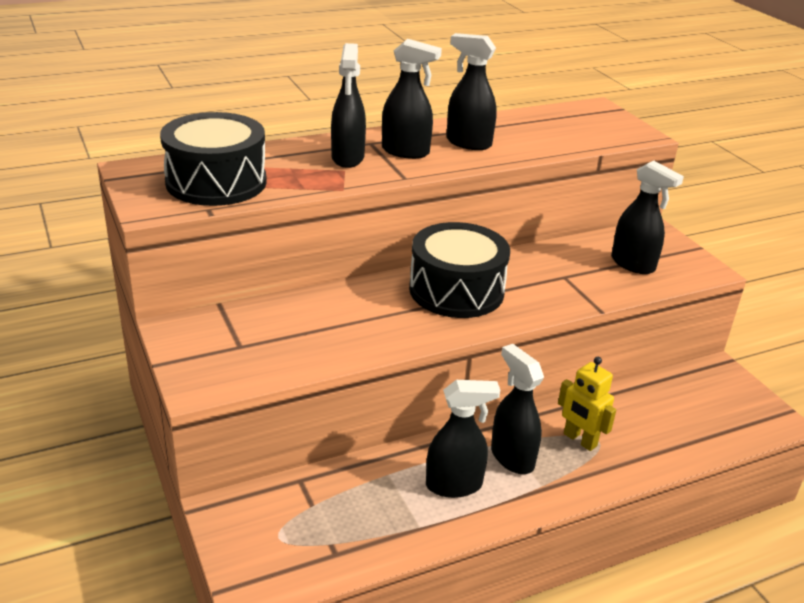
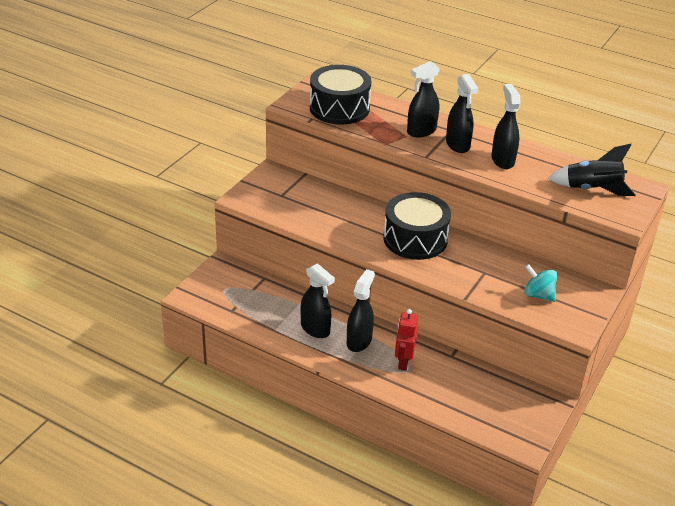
camera: 55 degrees right, 5 degrees up
yellow robot [558,357,616,451] -> red robot [395,309,418,370]
black spray bottle [611,161,684,274] -> turquoise spinning top [524,264,557,302]
none -> black rocket [548,144,636,196]

